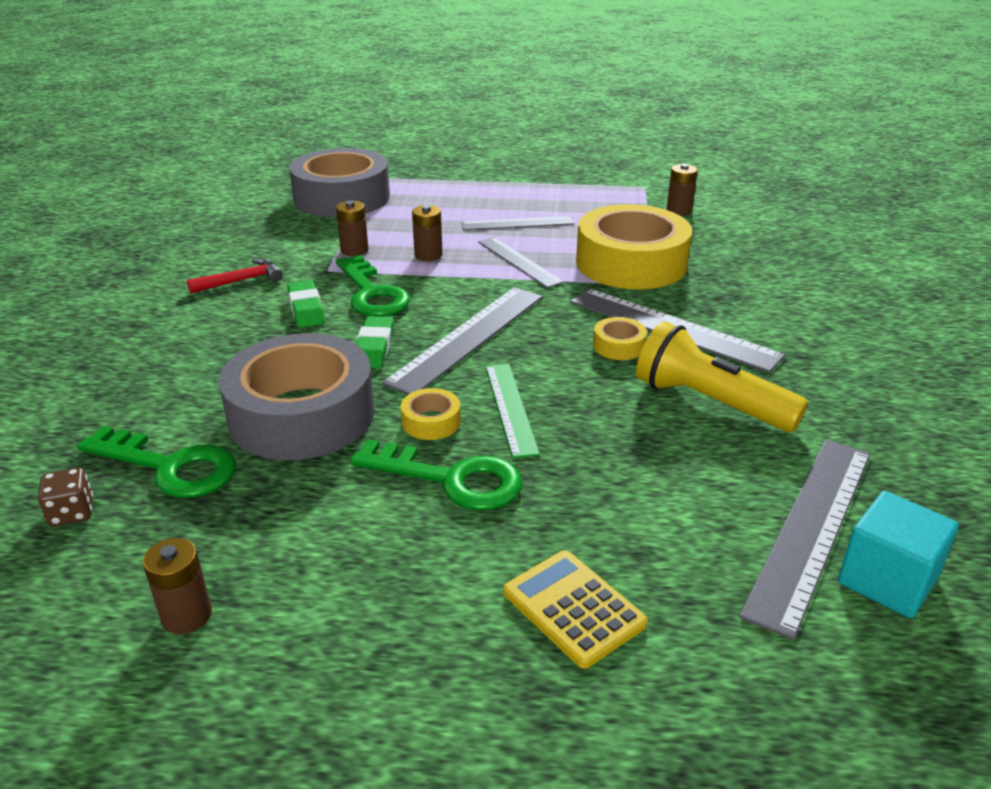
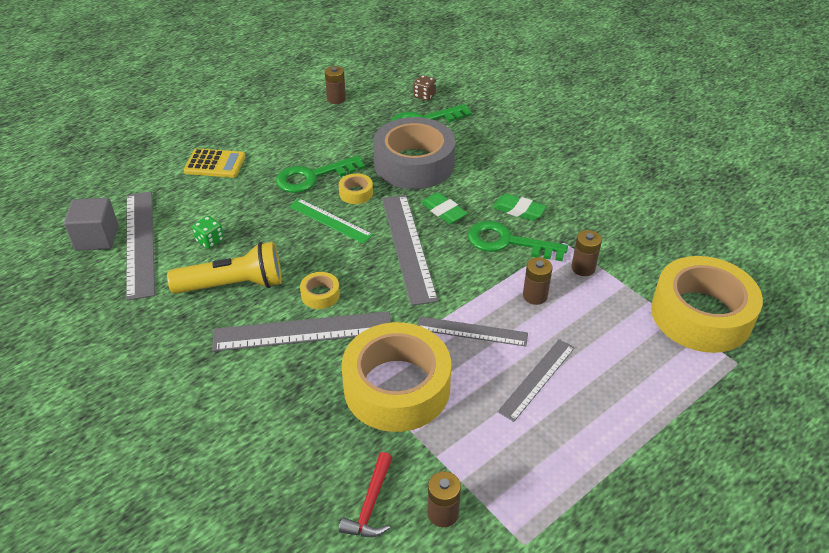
camera: 135 degrees right, 10 degrees up
red hammer [187,258,283,294] -> red hammer moved to [339,452,392,537]
grey tape [289,148,390,217] -> yellow tape [651,256,763,353]
turquoise cube [838,491,959,618] -> grey cube [64,198,118,251]
none -> green dice [192,216,224,249]

